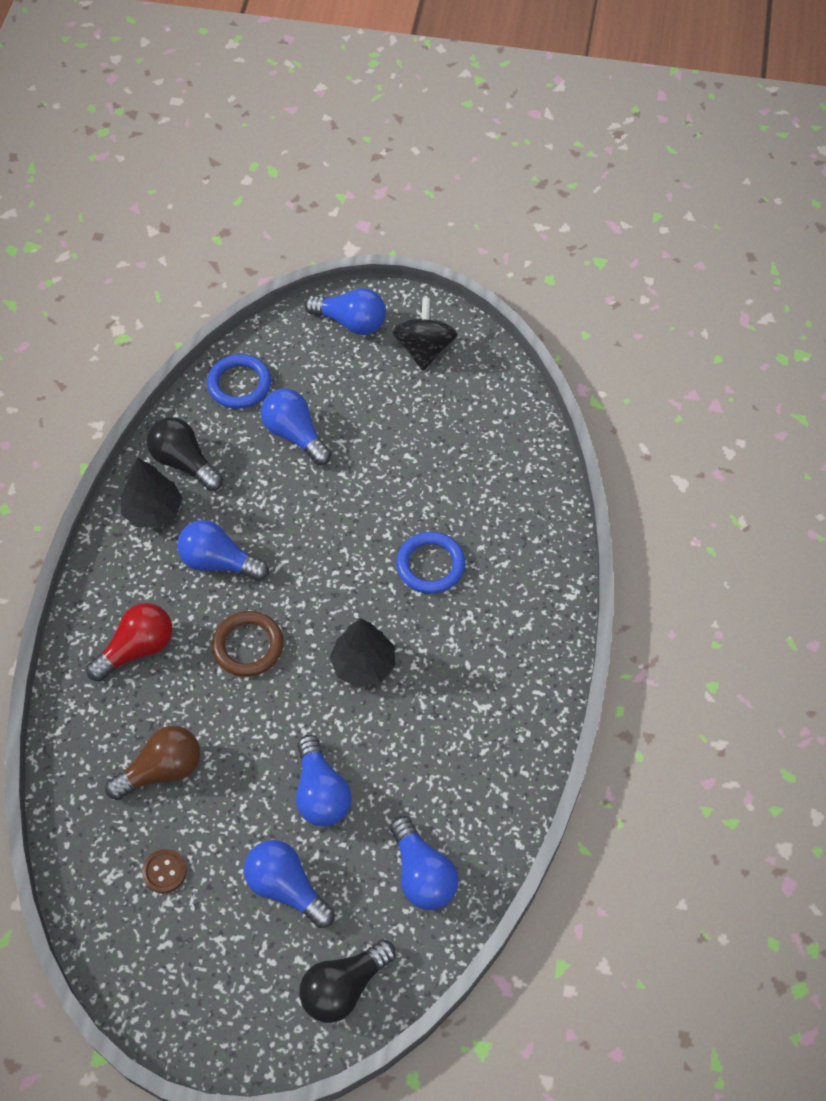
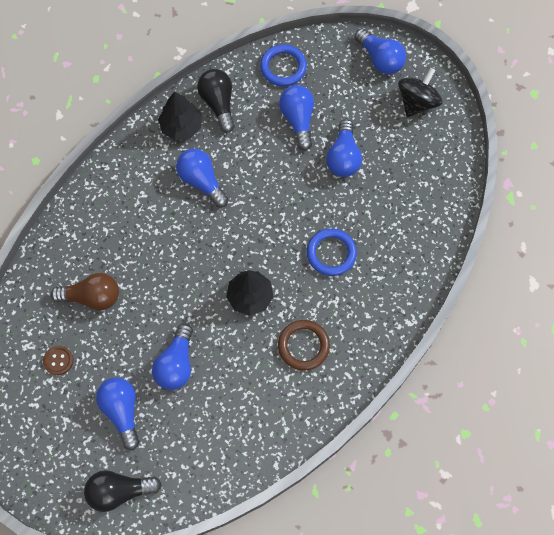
camera: 30 degrees right, 10 degrees up
red light bulb [86,603,172,682] -> none
brown ring [212,611,284,677] -> brown ring moved to [278,320,330,370]
blue light bulb [390,816,459,910] -> blue light bulb moved to [326,120,362,177]

